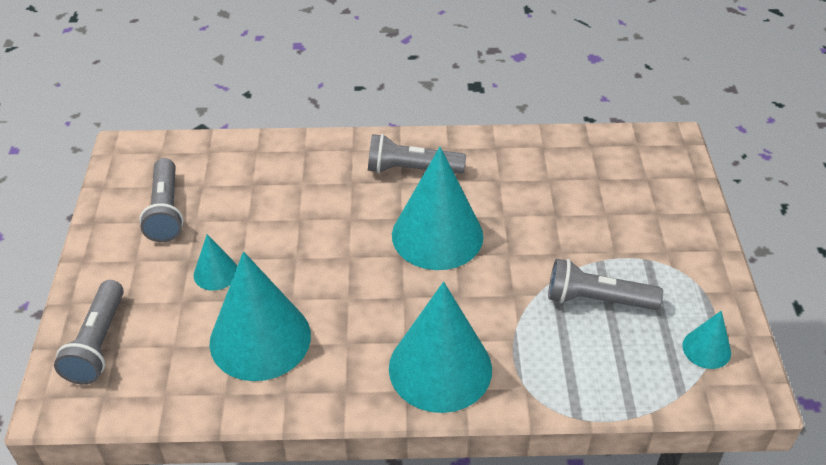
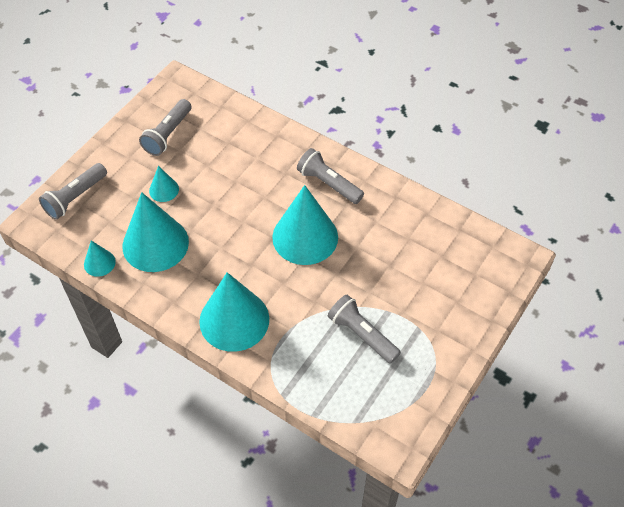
camera: 35 degrees right, 10 degrees up
turquoise cone [682,311,731,369] -> turquoise cone moved to [84,241,116,277]

